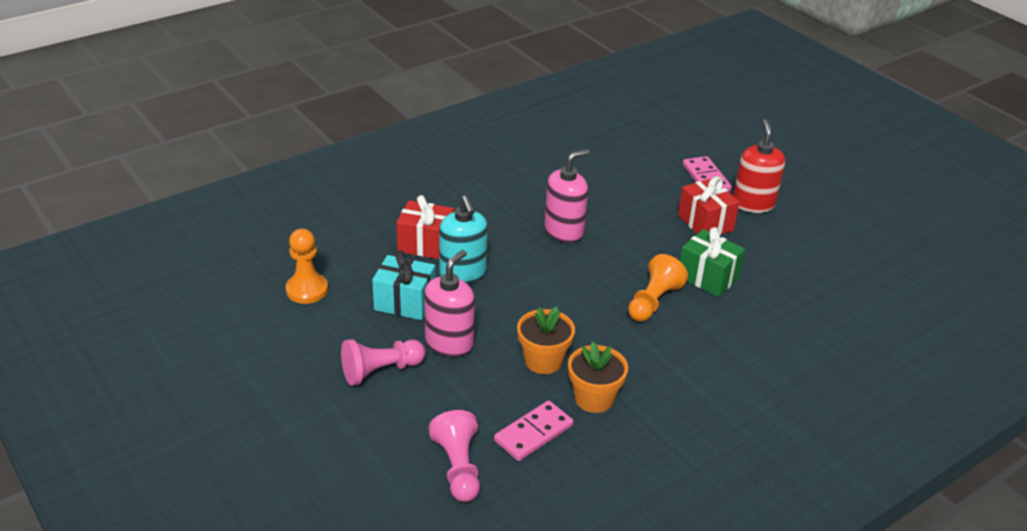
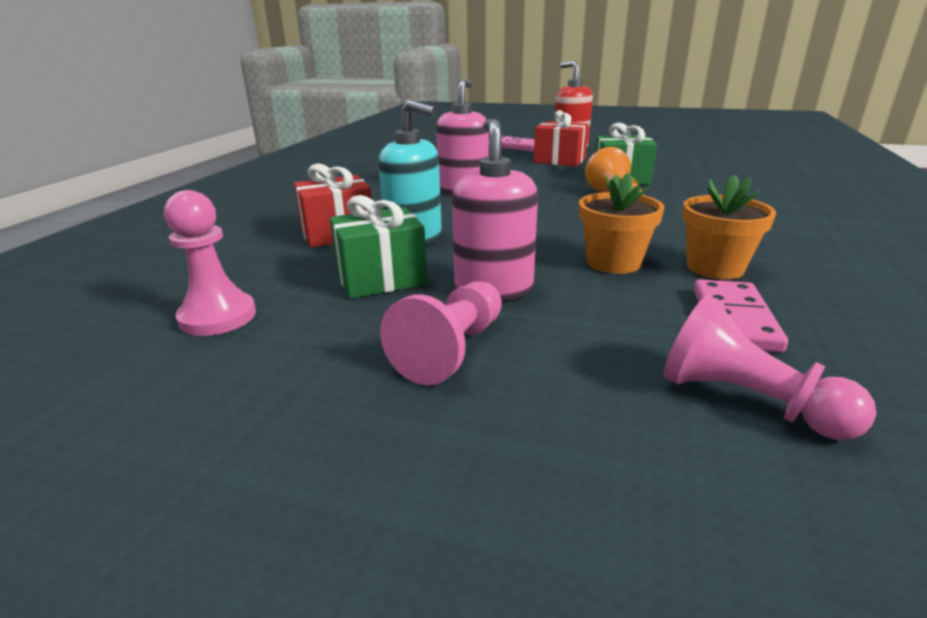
camera: 35 degrees left, 10 degrees down
orange pawn [286,229,328,304] -> pink pawn [164,190,256,336]
turquoise gift [372,250,435,320] -> green gift [330,195,427,299]

